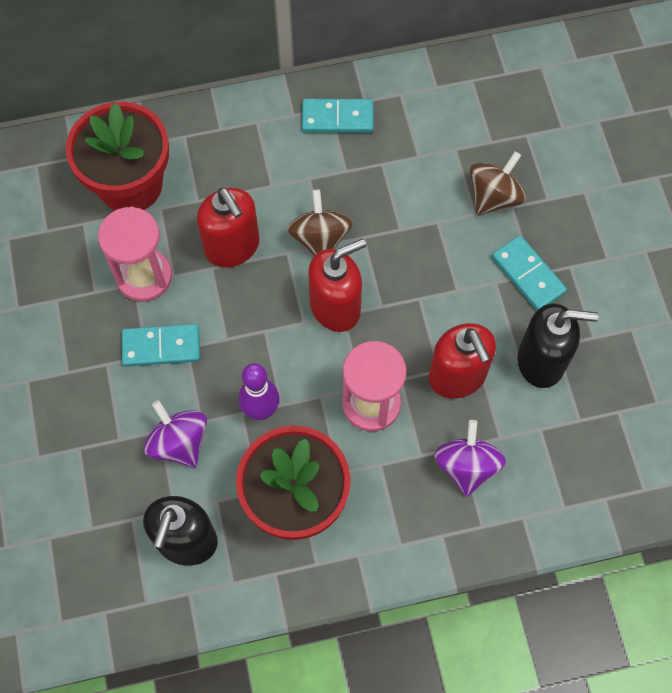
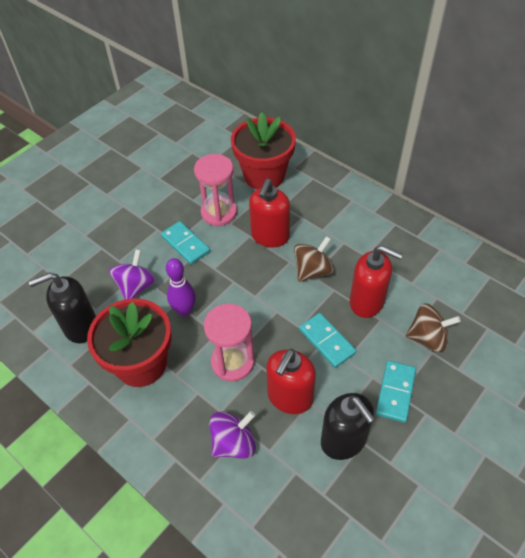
camera: 55 degrees right, 15 degrees down
turquoise domino [302,99,374,133] -> turquoise domino moved to [299,313,356,368]
red soap dispenser [308,239,366,332] -> red soap dispenser moved to [350,245,403,318]

